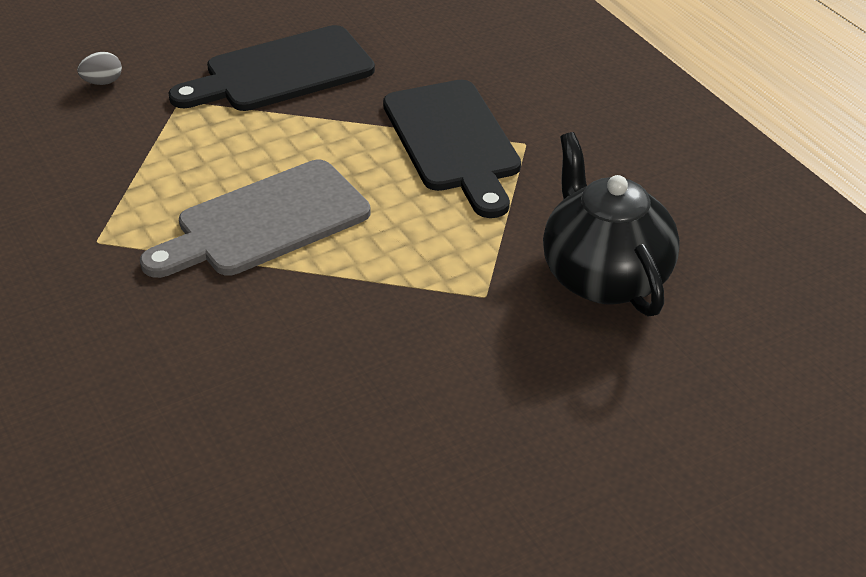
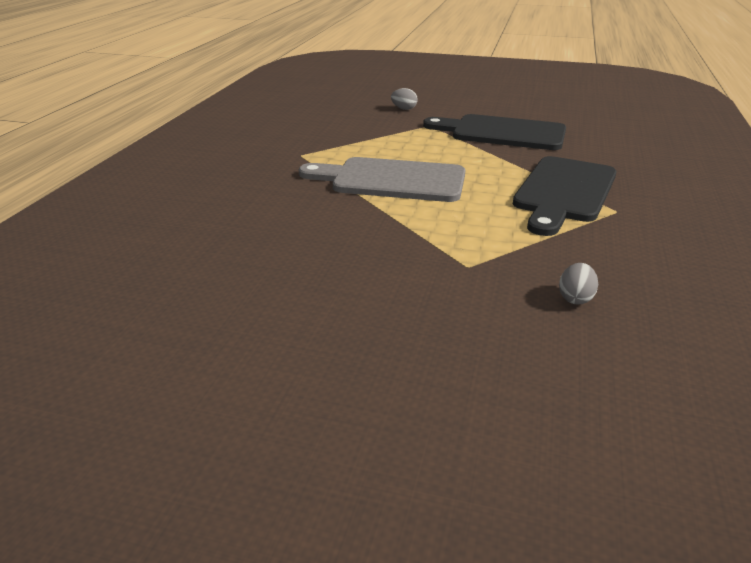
camera: 45 degrees right, 10 degrees down
black teapot [543,132,680,317] -> grey egg [559,263,598,305]

